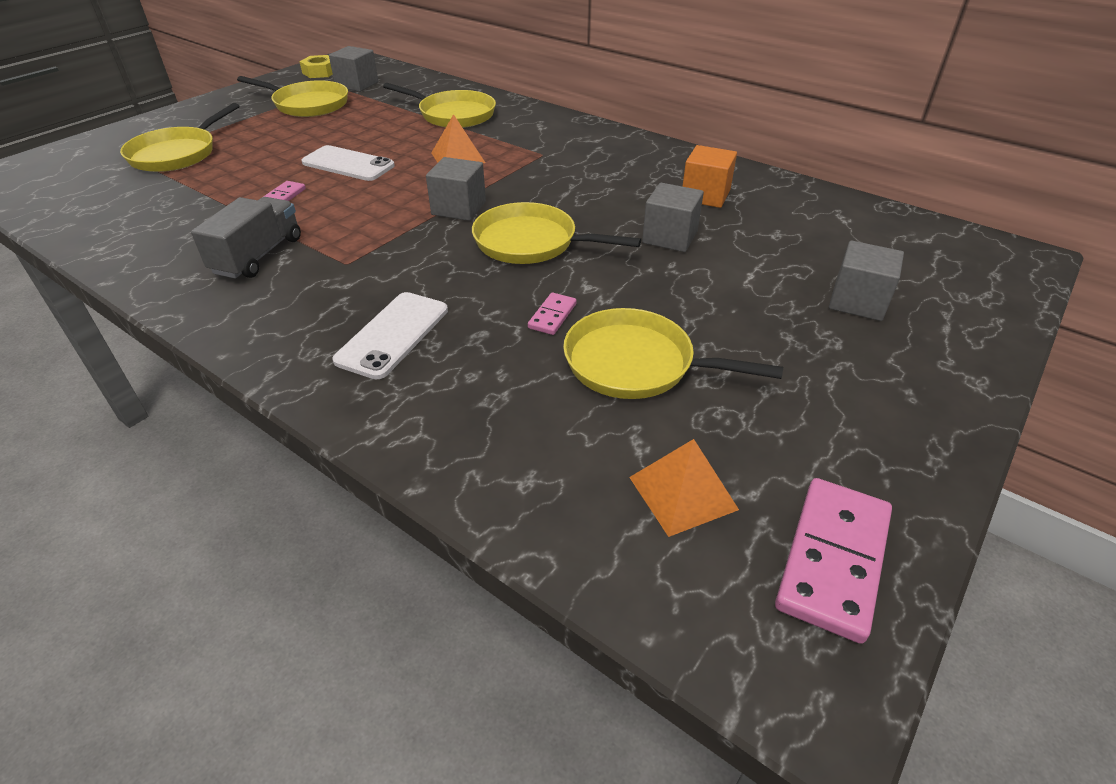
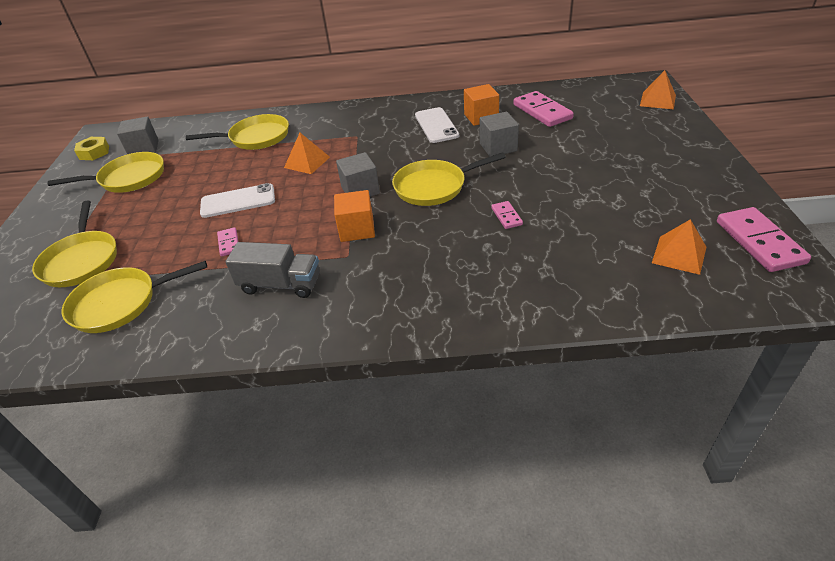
camera: 35 degrees left, 0 degrees up
grey truck [191,197,301,278] -> grey truck turned 120 degrees clockwise [225,242,320,298]
white phone [332,292,448,380] -> white phone moved to [415,107,459,143]
yellow pan [563,308,783,399] -> yellow pan moved to [62,261,207,333]
grey cube [829,240,904,321] -> none
none -> orange cube [334,190,375,242]
none -> pink domino [513,91,574,127]
none -> orange pyramid [640,70,676,109]

